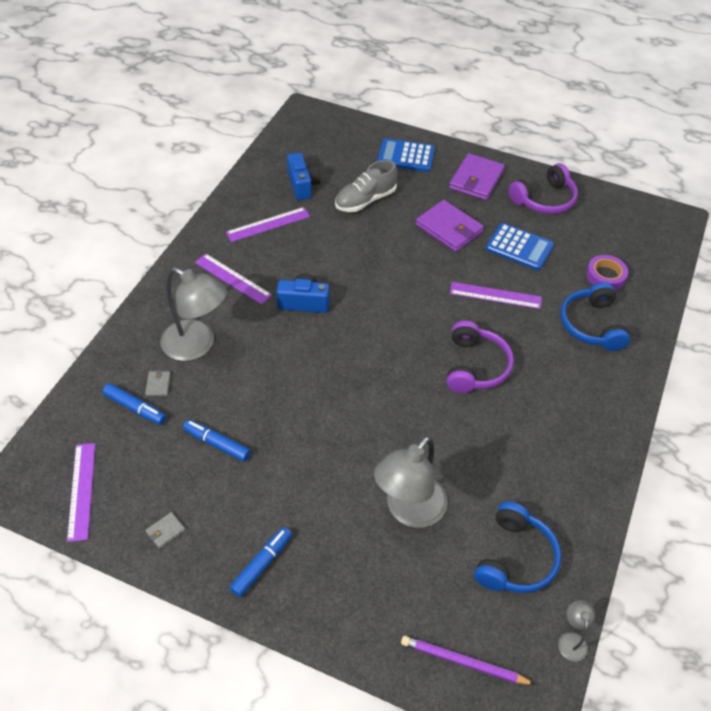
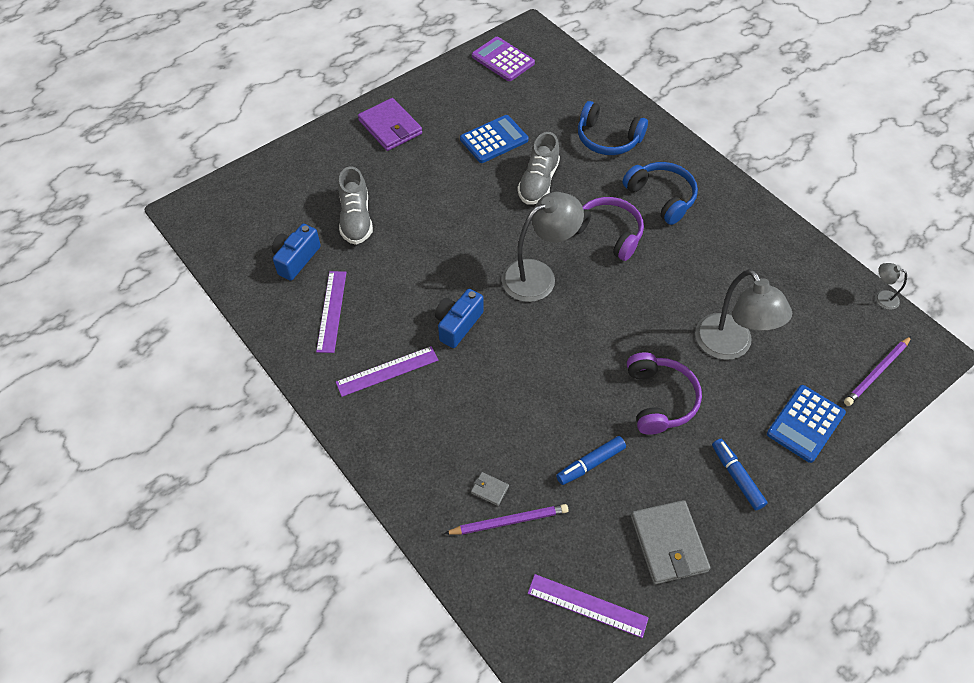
camera: 60 degrees left, 5 degrees up
blue marker [103,383,166,425] -> purple pencil [444,504,569,535]
grey wallet [145,512,185,549] -> grey wallet [631,500,711,584], size x2.30
grey lamp [161,267,227,361] -> grey lamp moved to [502,192,584,302]
blue camera [287,153,321,200] -> blue camera turned 75 degrees counterclockwise [272,224,321,281]
blue calculator [377,139,435,172] -> blue calculator moved to [767,385,846,463]
purple wallet [416,200,484,252] -> none
purple ruler [450,282,542,309] -> grey shoe [517,132,560,205]
blue headphones [474,502,561,593] -> blue headphones moved to [622,162,698,225]
purple headphones [509,163,578,214] -> purple headphones moved to [627,352,702,435]
purple tape [586,255,628,290] -> none
none -> purple calculator [472,37,535,81]

